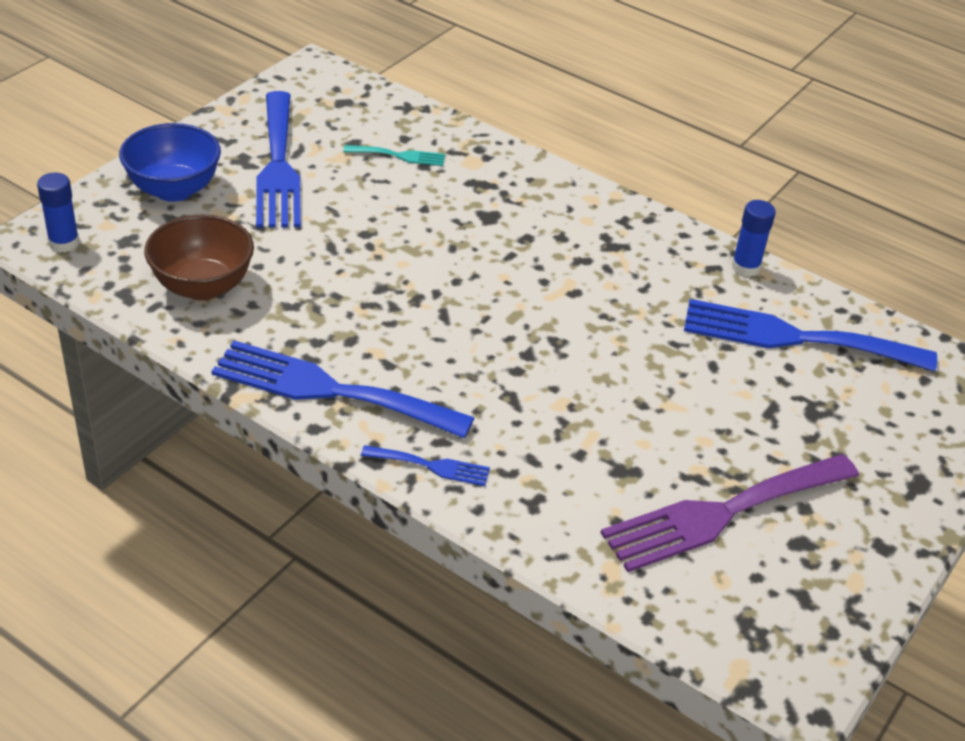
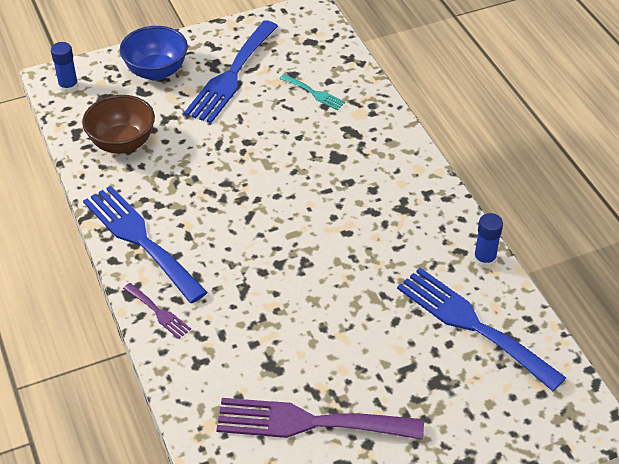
camera: 35 degrees right, 5 degrees up
blue fork [361,445,490,486] -> purple fork [123,283,191,339]

